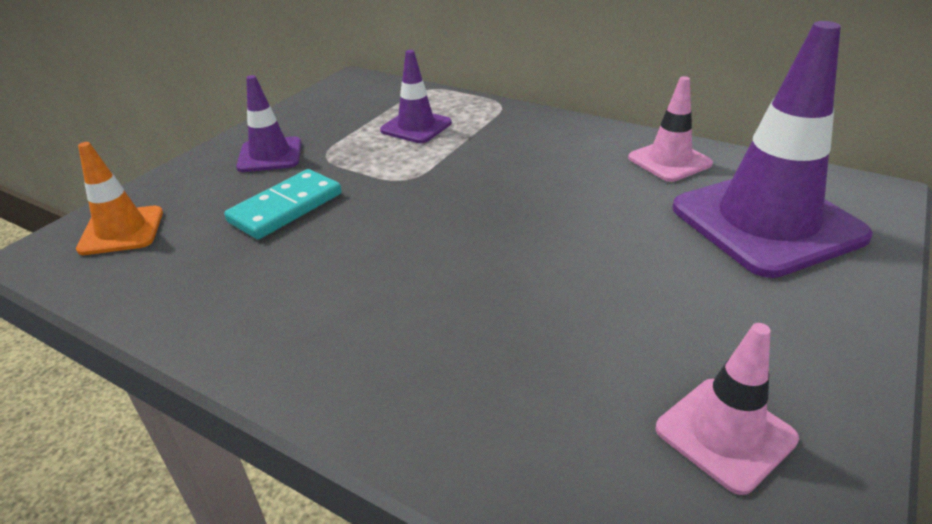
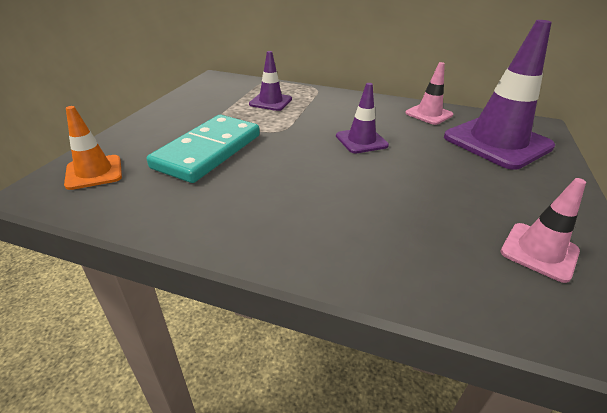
camera: 15 degrees left, 0 degrees up
turquoise domino [224,169,341,239] -> turquoise domino [147,115,260,183], size x1.55
purple traffic cone [236,75,301,172] -> purple traffic cone moved to [336,83,389,153]

